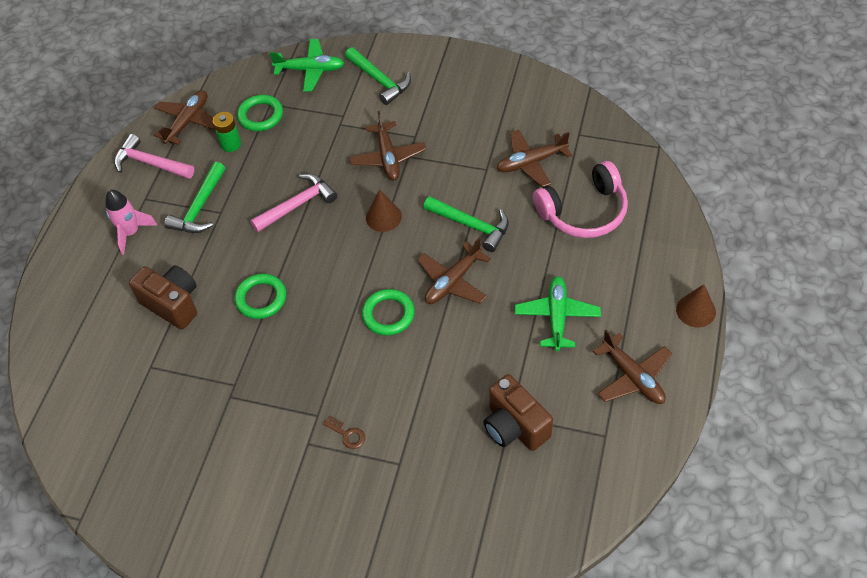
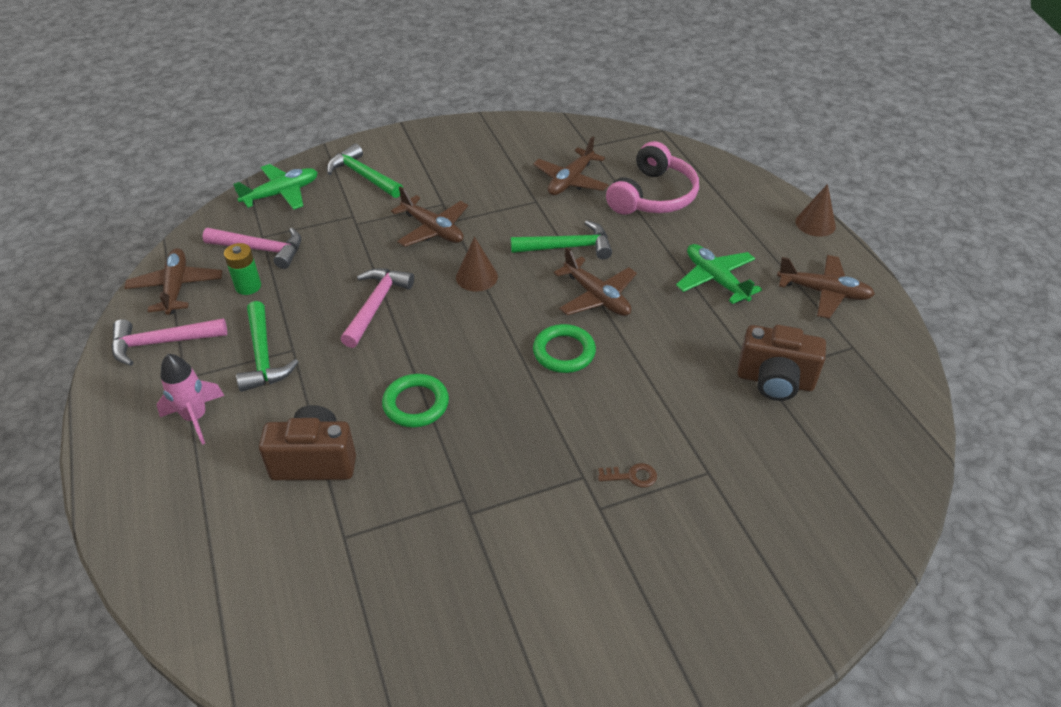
camera: 40 degrees left, 10 degrees down
green ring [237,95,283,131] -> pink hammer [203,228,301,269]
green hammer [345,47,411,105] -> green hammer turned 150 degrees counterclockwise [327,144,403,198]
brown plane [417,237,491,304] -> brown plane turned 45 degrees counterclockwise [554,247,637,316]

